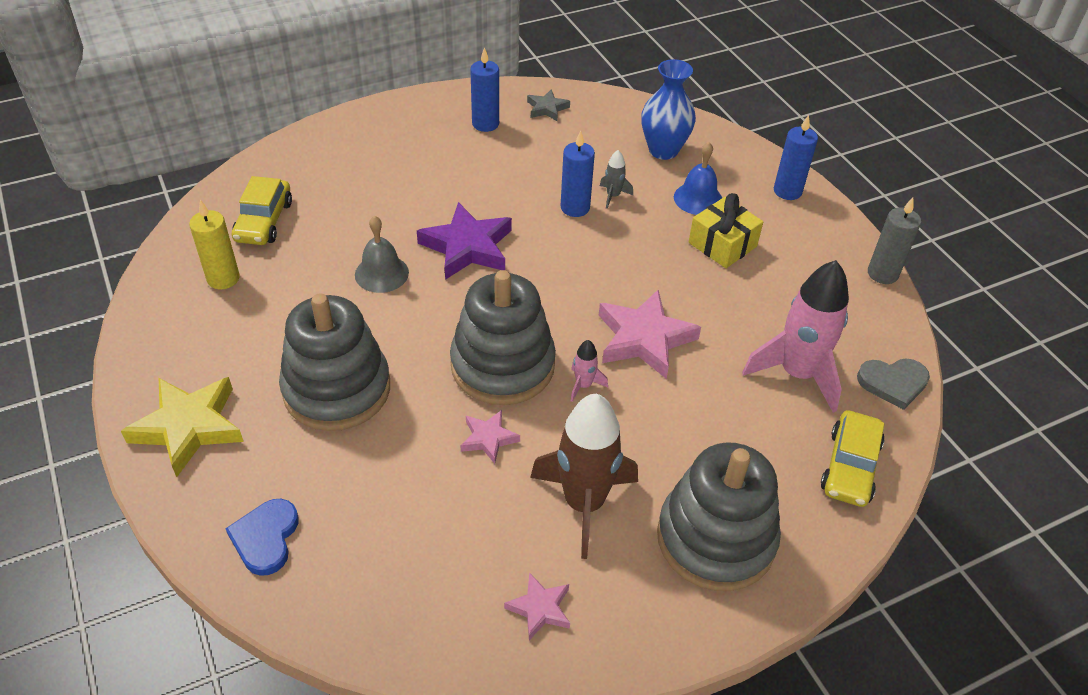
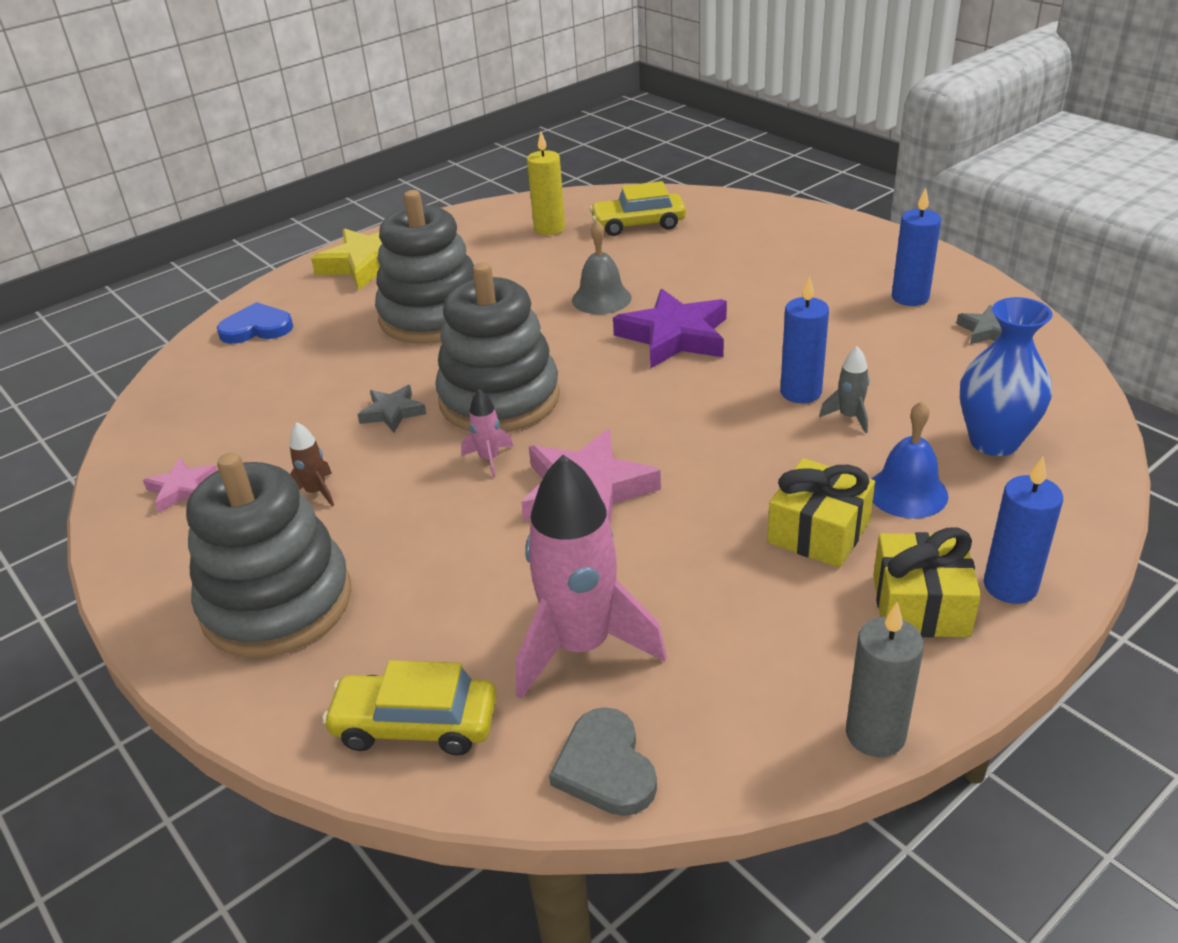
camera: 80 degrees right, 10 degrees down
pink star [460,410,520,464] -> grey star [357,385,426,433]
brown rocket [530,394,638,559] -> brown rocket [290,422,334,506], size x0.43
none -> yellow gift [873,527,981,637]

